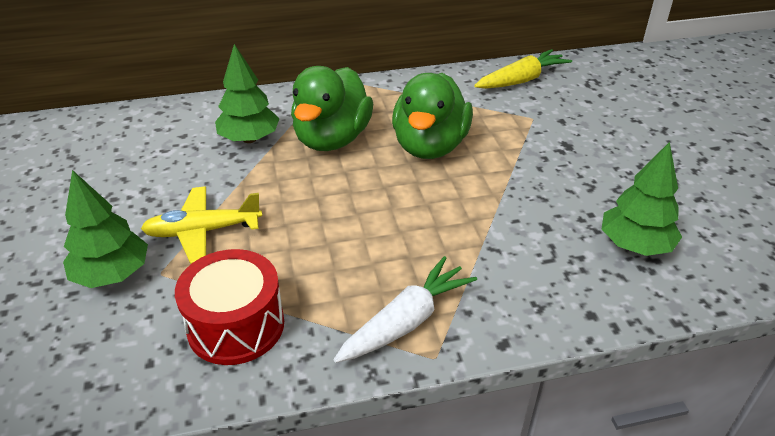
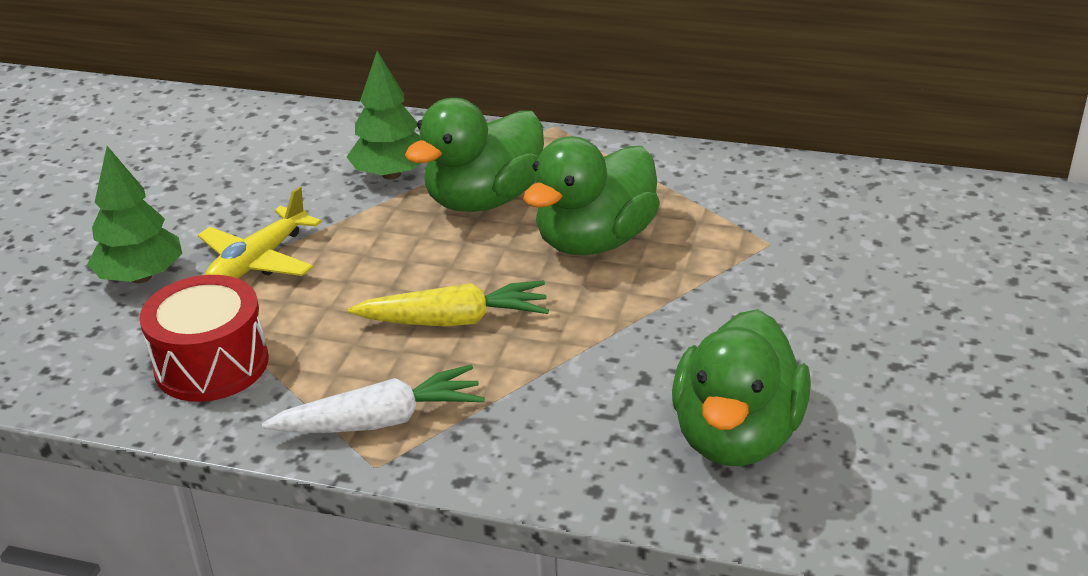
camera: 30 degrees right, 5 degrees down
yellow plane [141,186,262,264] -> yellow plane turned 75 degrees counterclockwise [198,187,321,278]
yellow carrot [474,49,572,89] -> yellow carrot moved to [348,280,549,326]
green tree [602,142,682,256] -> green duck [672,309,811,466]

